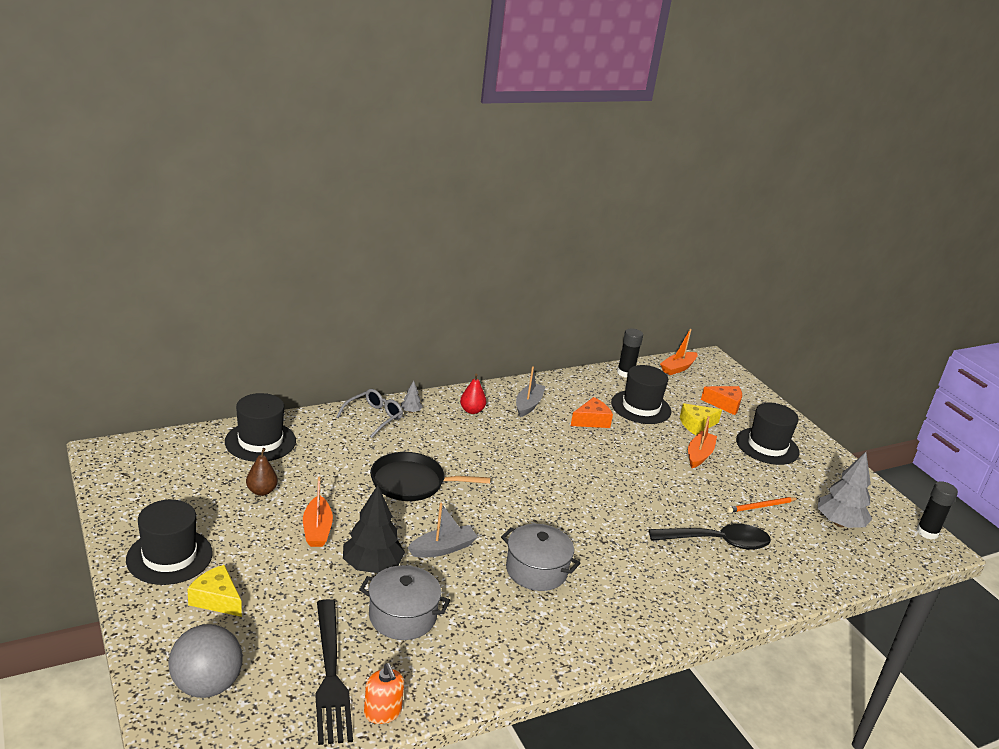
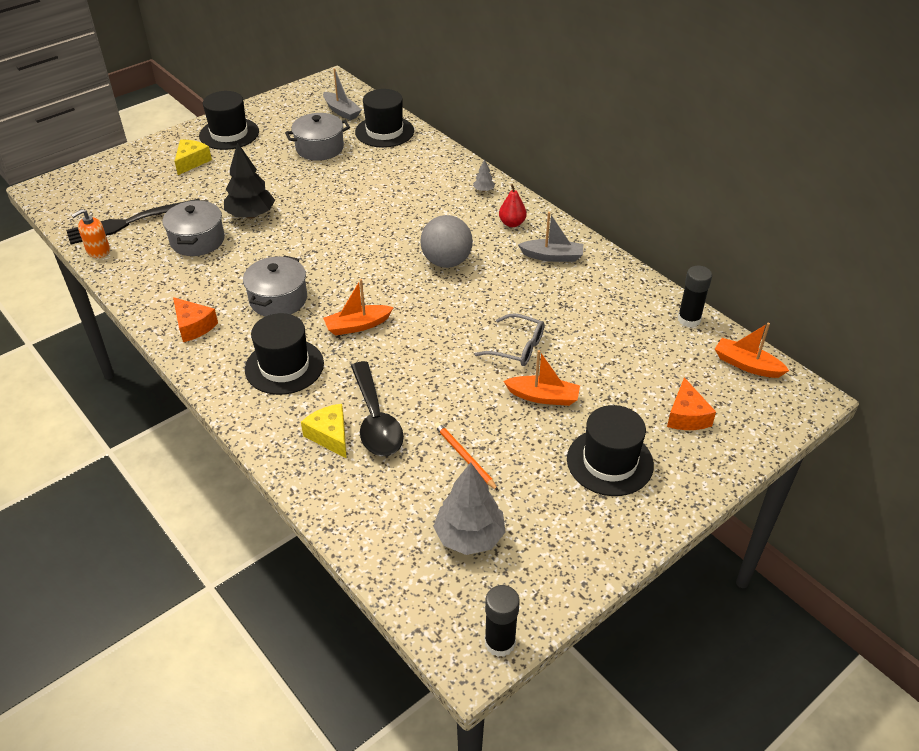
camera: 80 degrees right, 15 degrees up
grey ball [169,624,243,698] -> grey ball moved to [420,215,473,268]
brown pear [246,448,278,496] -> grey pot [285,113,350,161]
orange boat [303,476,333,547] -> orange boat moved to [323,279,394,336]
grey glasses [336,389,403,438] -> grey glasses moved to [475,313,544,366]
black pan [370,452,491,501] -> none
grey boat [408,503,478,558] -> grey boat moved to [323,68,362,120]
orange cheese [571,397,613,428] -> orange cheese moved to [173,297,218,342]
black hat [611,365,672,424] -> black hat moved to [245,313,324,395]
yellow cheese [680,403,722,435] -> yellow cheese moved to [301,404,347,459]

